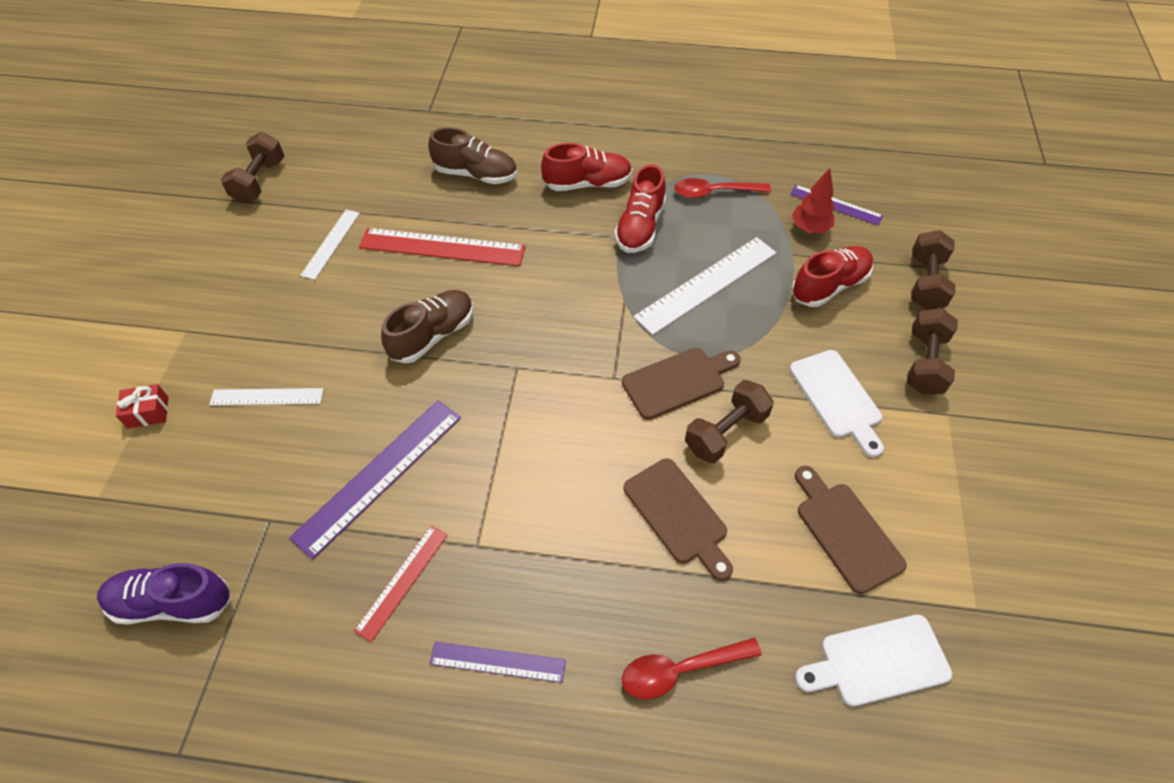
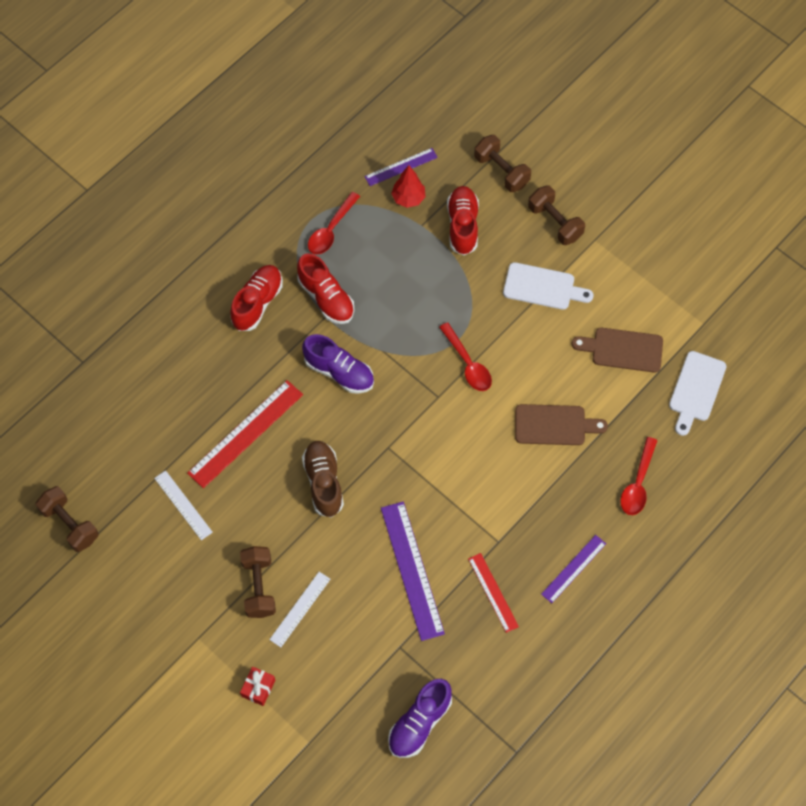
camera: 55 degrees left, 10 degrees up
brown shoe [428,127,517,184] -> none
brown cutting board [622,348,741,420] -> red spoon [439,322,492,391]
white ruler [633,237,776,335] -> none
brown dumbbell [685,380,774,463] -> brown dumbbell moved to [240,546,276,618]
none -> purple shoe [302,334,374,394]

